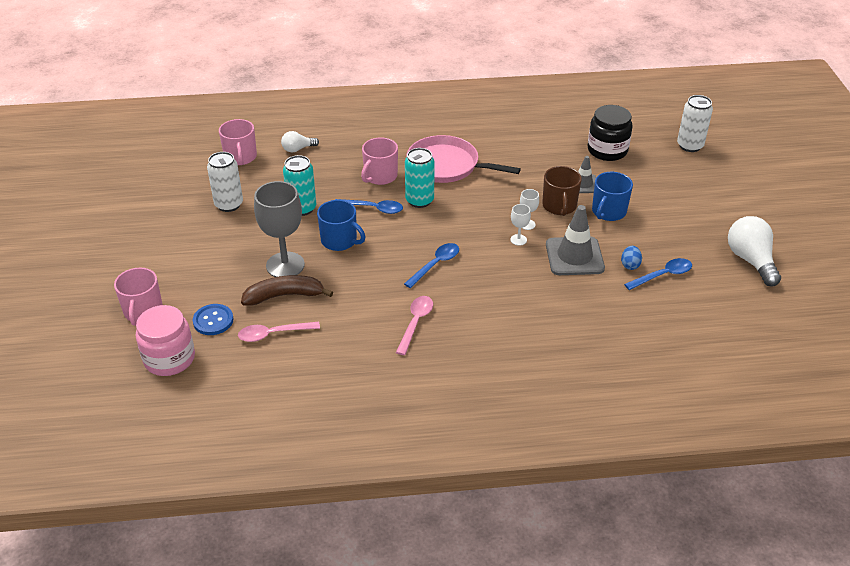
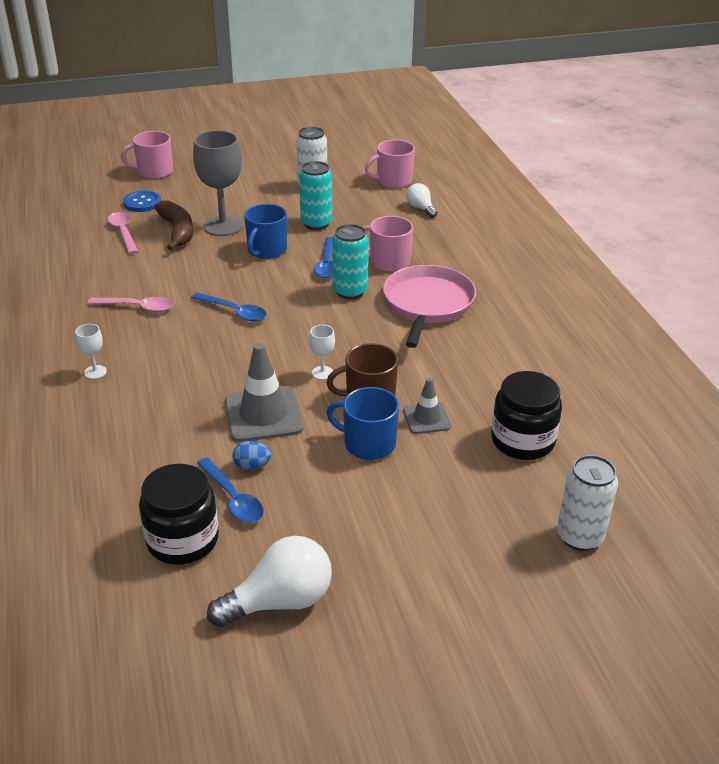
camera: 80 degrees right, 5 degrees down
pink jar [136,305,195,376] -> none
white goblet [510,204,531,246] -> white goblet moved to [75,324,107,379]
none -> black jar [139,464,219,565]

